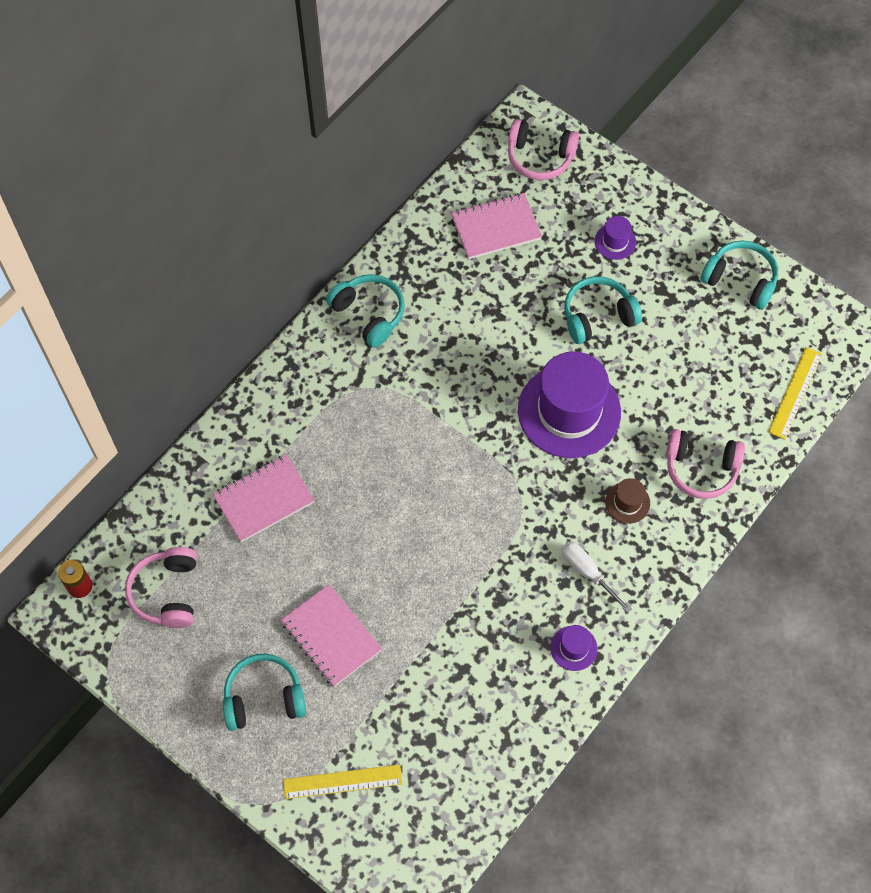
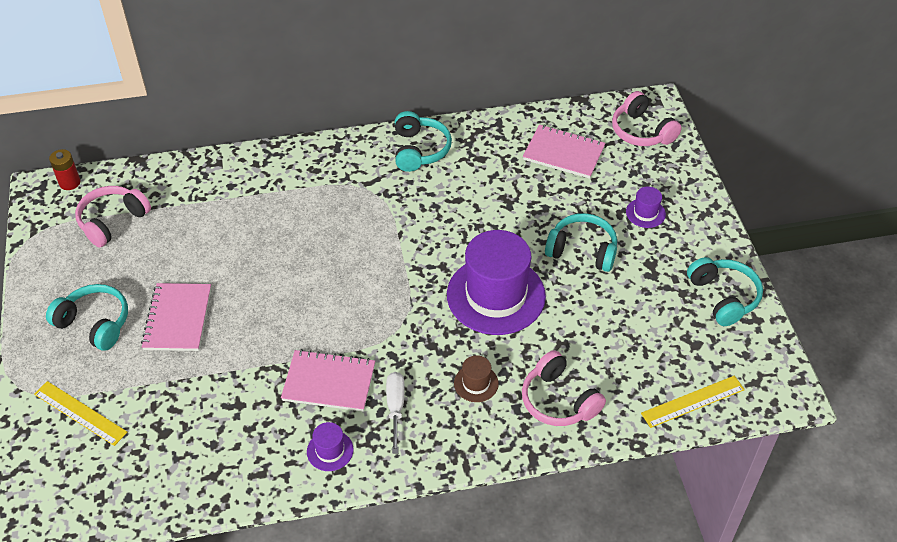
camera: 40 degrees right, 15 degrees down
pink notebook [213,454,315,542] -> pink notebook moved to [281,349,375,412]

